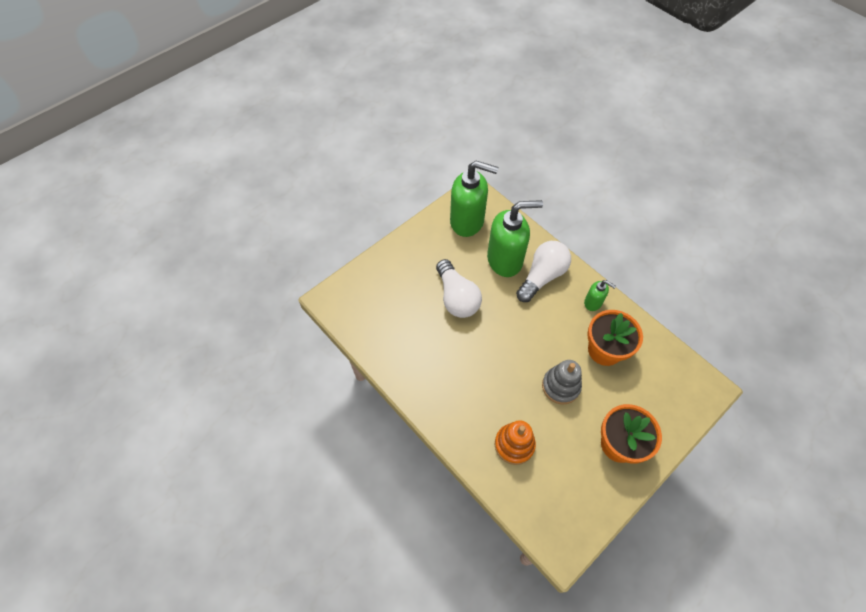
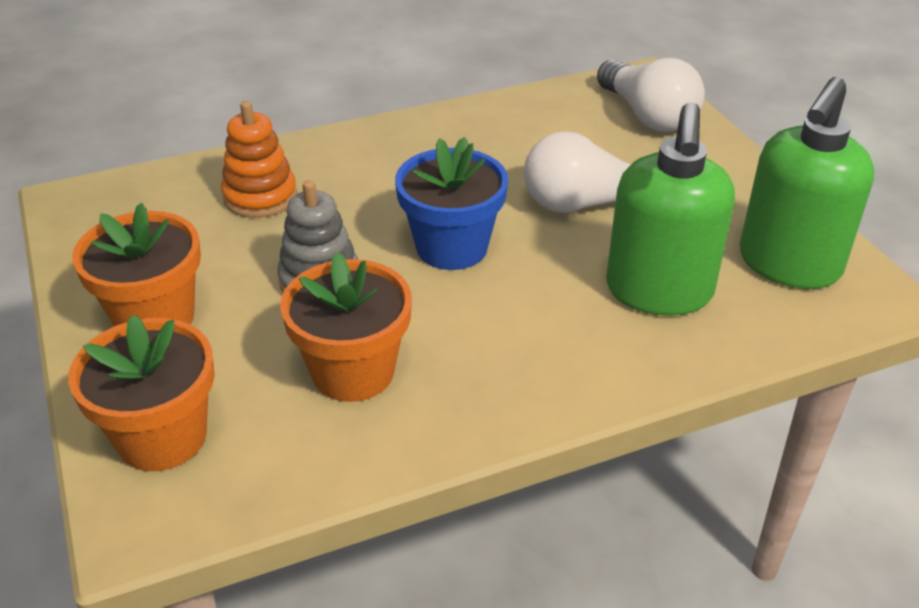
camera: 110 degrees right, 20 degrees down
white light bulb [516,241,571,302] -> white light bulb moved to [597,58,705,132]
green soap dispenser [584,280,616,311] -> none
none -> orange flower pot [68,314,215,471]
none -> blue flower pot [395,137,508,270]

